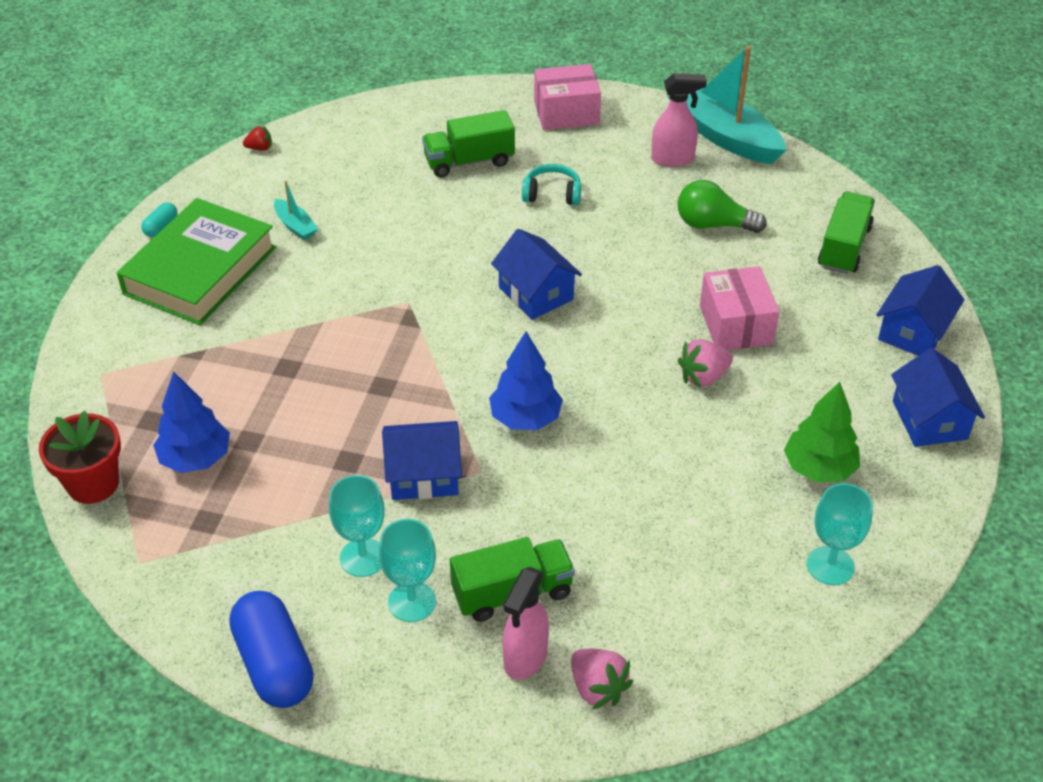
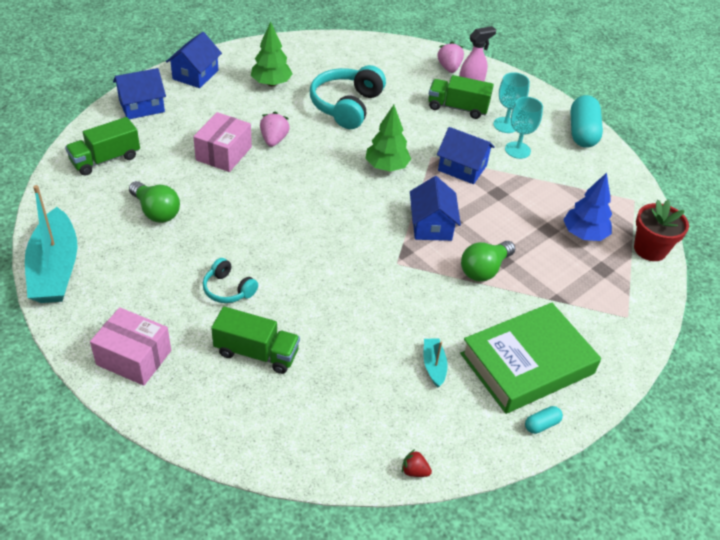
camera: 150 degrees left, 0 degrees up
blue capsule [229,591,314,708] -> turquoise capsule [570,95,603,148]
blue tree [489,331,563,430] -> green tree [365,105,411,172]
blue house [491,229,582,320] -> blue house moved to [410,176,461,241]
pink spray bottle [651,73,707,167] -> none
pink strawberry [678,339,733,388] -> pink strawberry turned 90 degrees counterclockwise [260,112,290,147]
turquoise goblet [807,483,873,585] -> none
none -> turquoise headphones [310,65,386,129]
none -> green light bulb [461,241,515,281]

